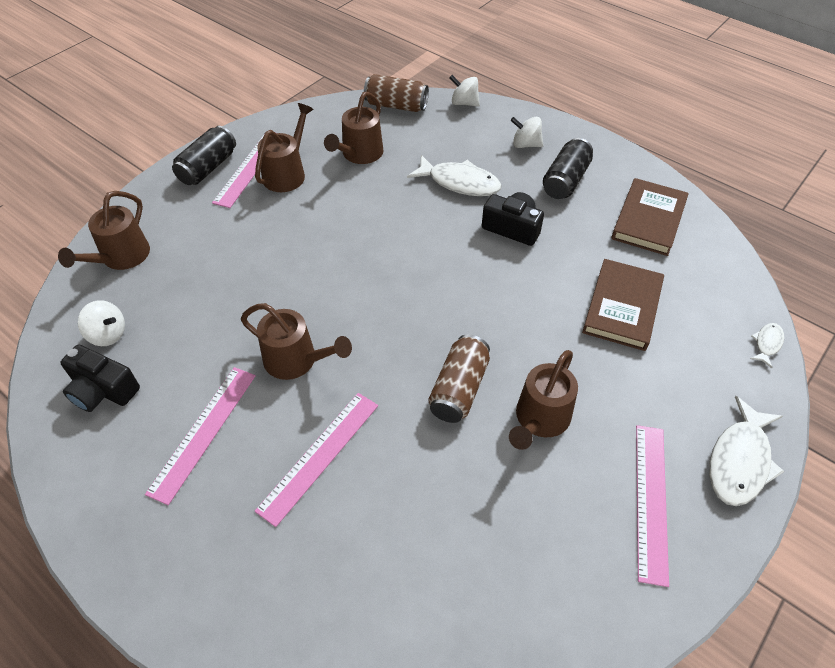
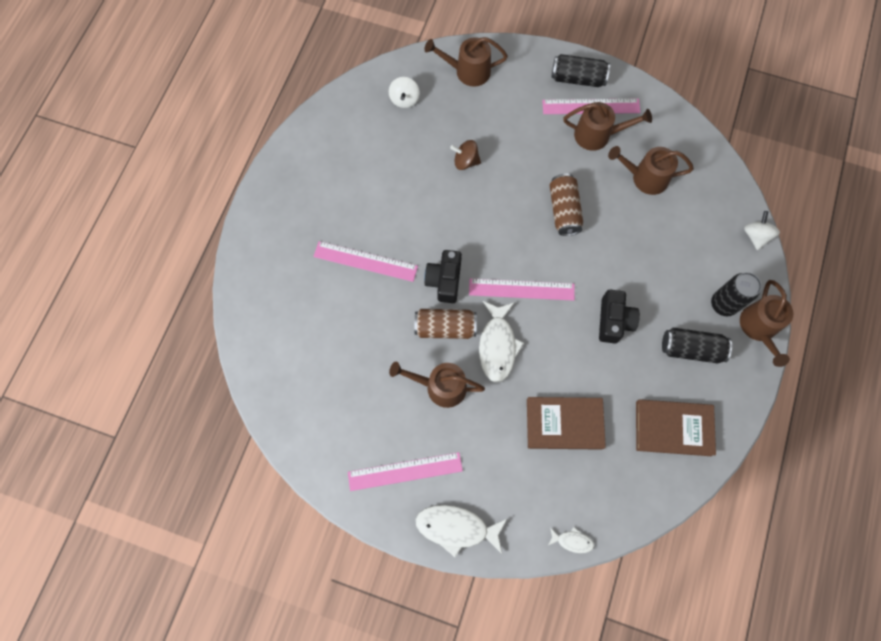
camera: 70 degrees right, 20 degrees up
black camera [60,344,140,412] -> black camera moved to [424,250,462,303]
pink ruler [145,367,256,505] -> pink ruler moved to [469,278,575,301]
brown watering can [241,303,352,380] -> brown watering can moved to [740,280,793,367]
brown can [364,74,429,112] -> brown can moved to [550,174,583,236]
white fish [407,155,501,196] -> white fish moved to [479,301,524,383]
white spinning top [511,117,543,148] -> black can [711,272,762,316]
none -> brown spinning top [450,140,481,170]

